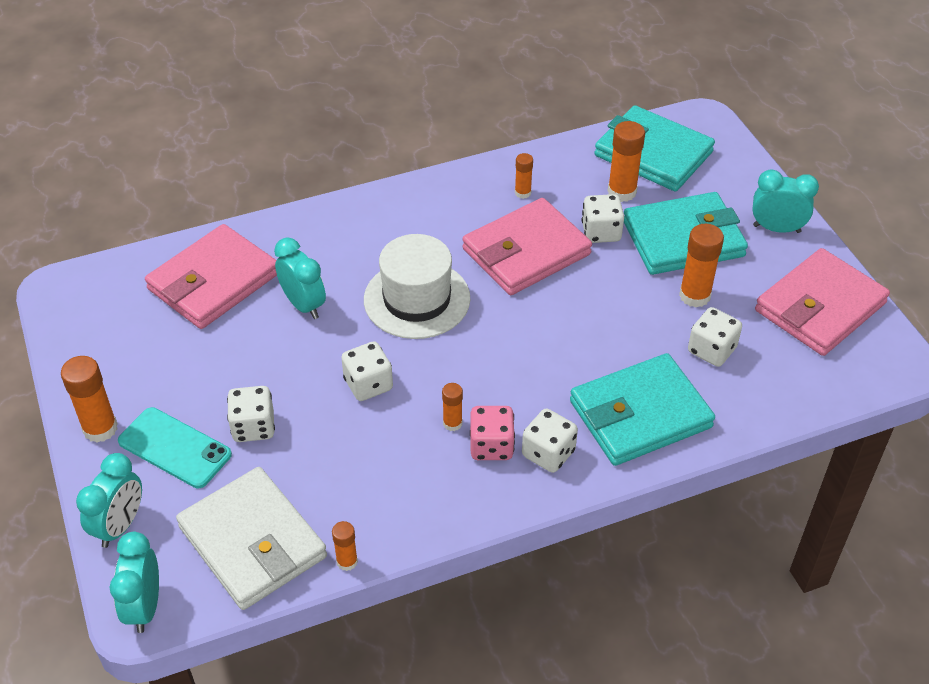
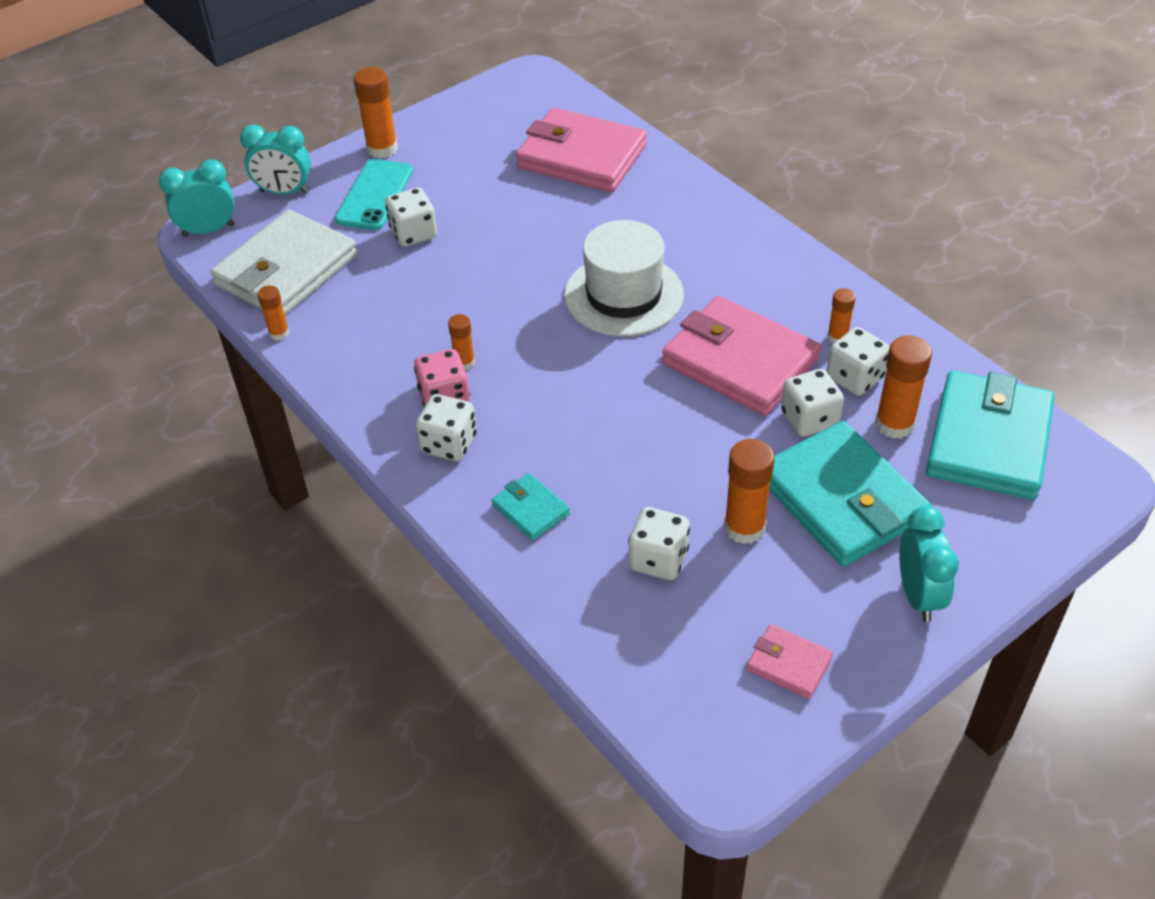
camera: 75 degrees right, 0 degrees up
turquoise clock [274,238,326,319] -> none
white dice [341,341,393,401] -> white dice moved to [827,327,890,396]
turquoise wallet [570,353,715,466] -> turquoise wallet [492,473,570,541], size x0.46
pink wallet [755,248,890,356] -> pink wallet [747,624,833,699], size x0.46

